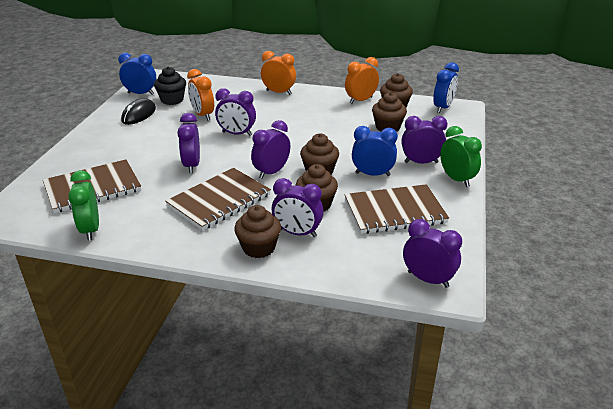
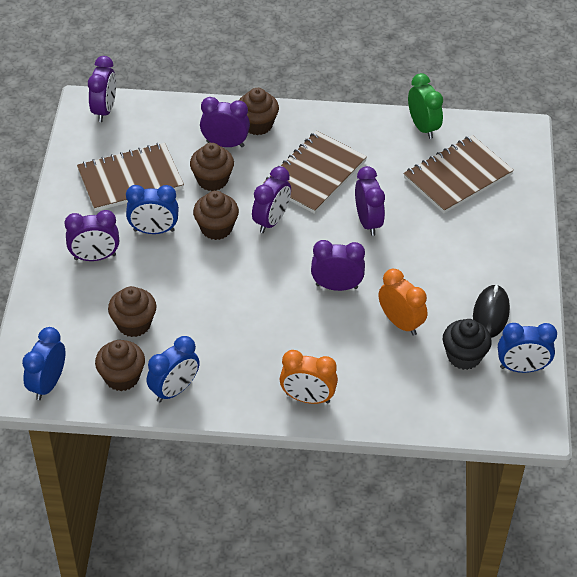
camera: 170 degrees right, 15 degrees up
orange clock [345,57,379,104] -> blue clock [147,336,200,402]
purple clock [403,219,462,288] -> purple clock turned 105 degrees counterclockwise [88,56,116,122]
green clock [440,126,482,187] -> none

